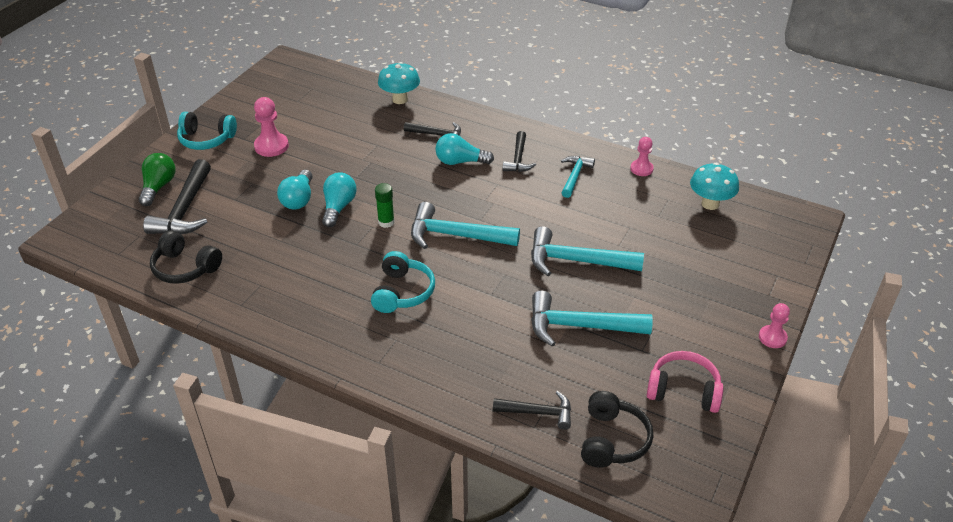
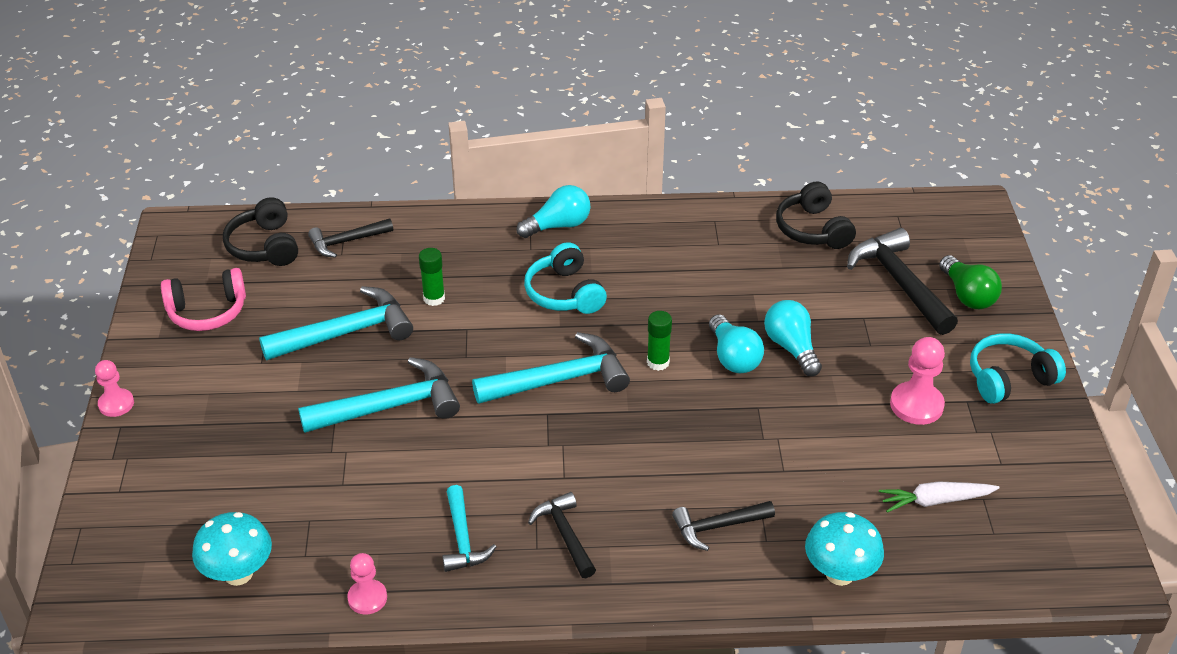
camera: 150 degrees right, 0 degrees up
black headphones [150,230,222,284] -> black headphones turned 105 degrees counterclockwise [776,181,856,249]
turquoise light bulb [435,133,494,165] -> turquoise light bulb moved to [516,185,591,238]
none -> green glue stick [419,248,445,306]
none -> white carrot [879,481,1000,513]

